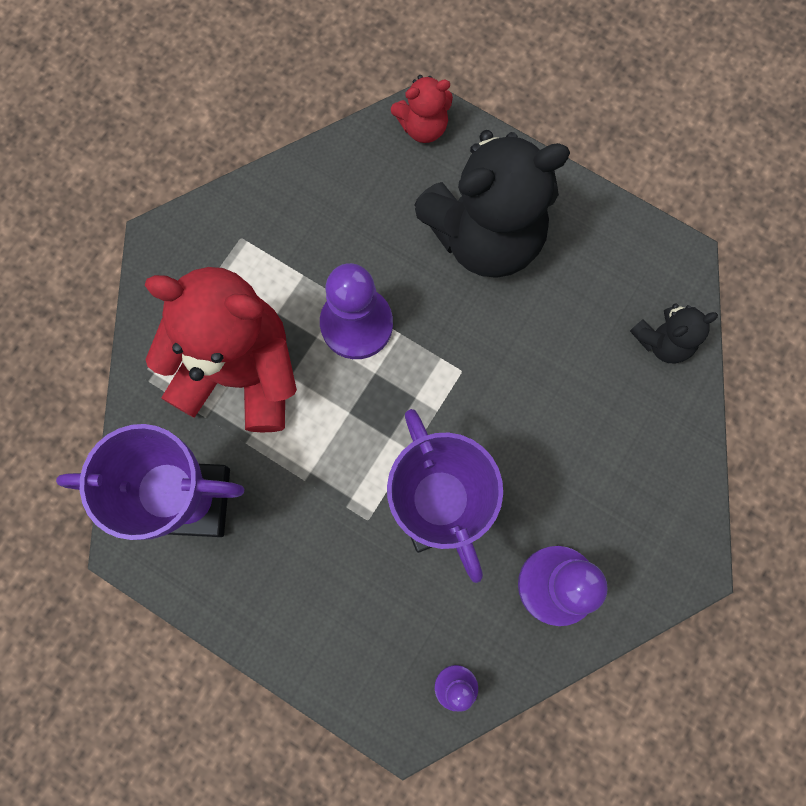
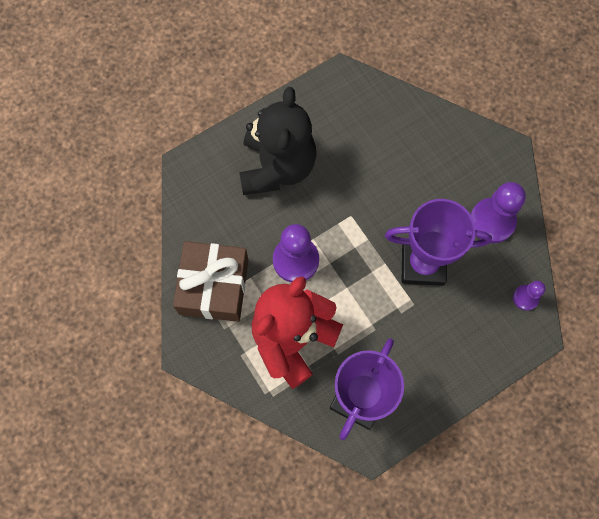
camera: 65 degrees left, 5 degrees down
red teddy bear [391,75,453,143] -> none
black teddy bear [630,303,718,363] -> none
none -> brown gift [173,241,249,322]

